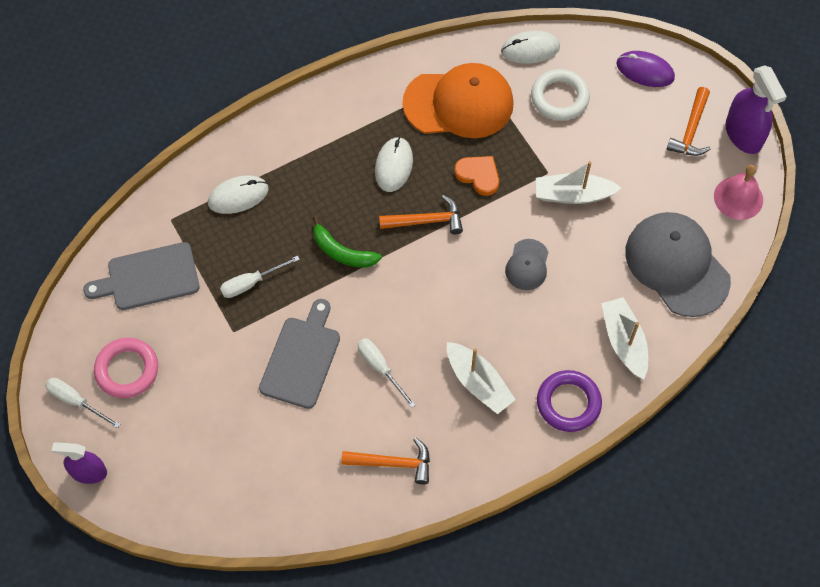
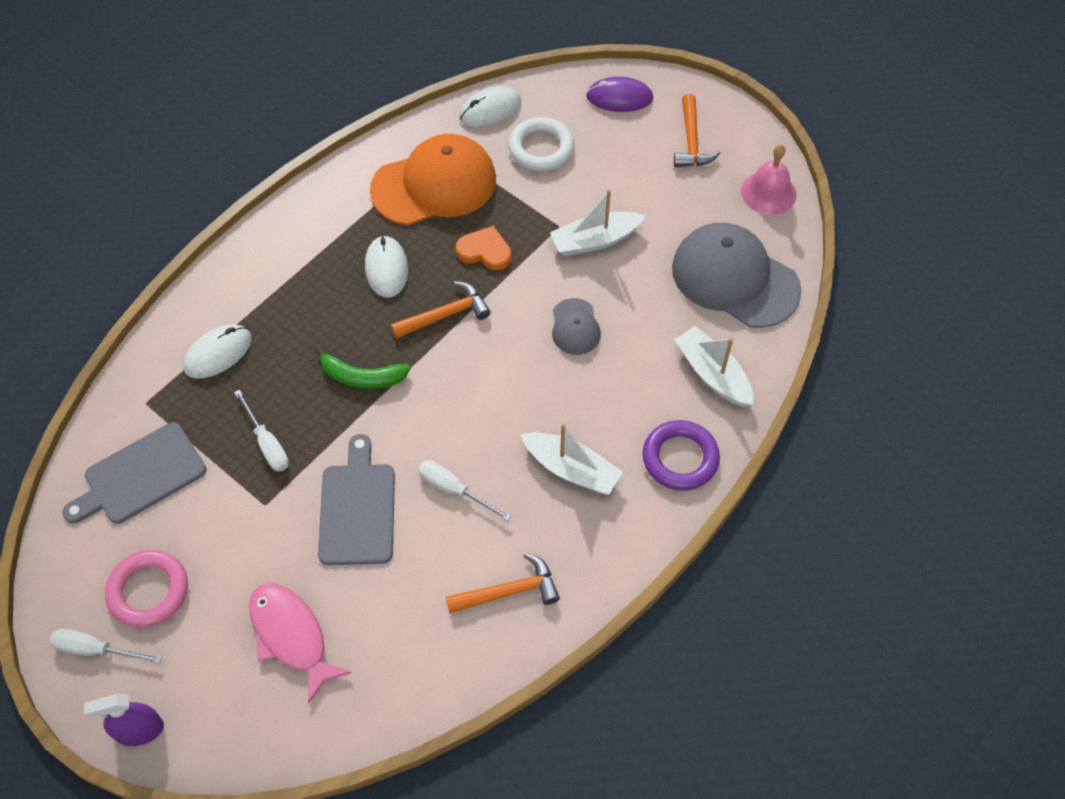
camera: 20 degrees left, 5 degrees down
white screwdriver [220,255,300,298] -> white screwdriver turned 75 degrees counterclockwise [234,390,289,472]
purple spray bottle [725,65,787,154] -> none
none -> pink fish [249,583,352,704]

